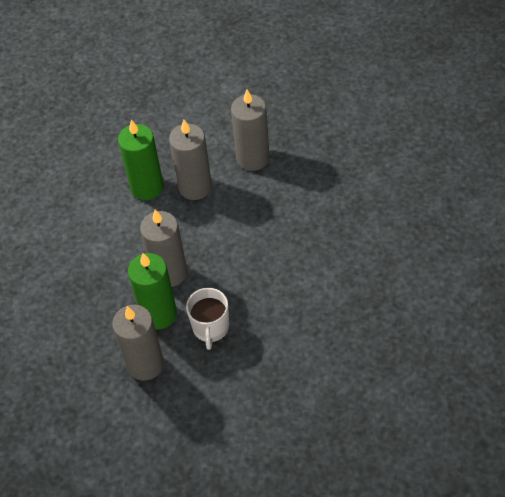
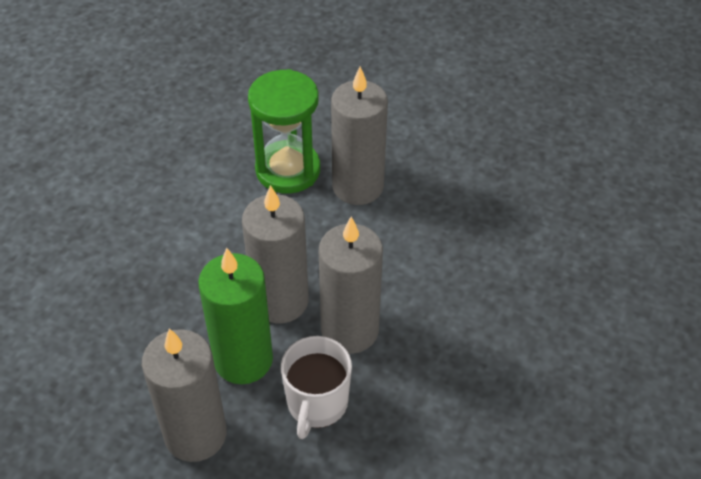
camera: 10 degrees right, 5 degrees down
green candle [118,120,164,200] -> green hourglass [248,69,320,194]
grey candle [231,90,269,171] -> grey candle moved to [319,217,383,354]

